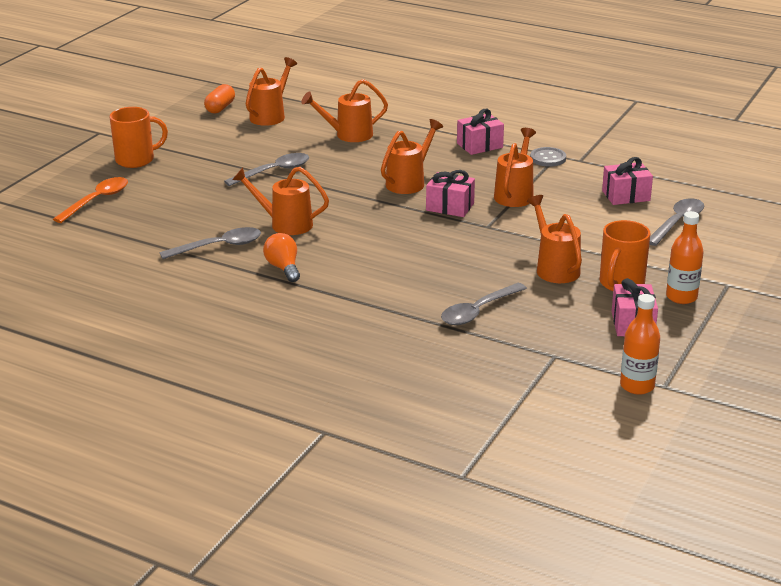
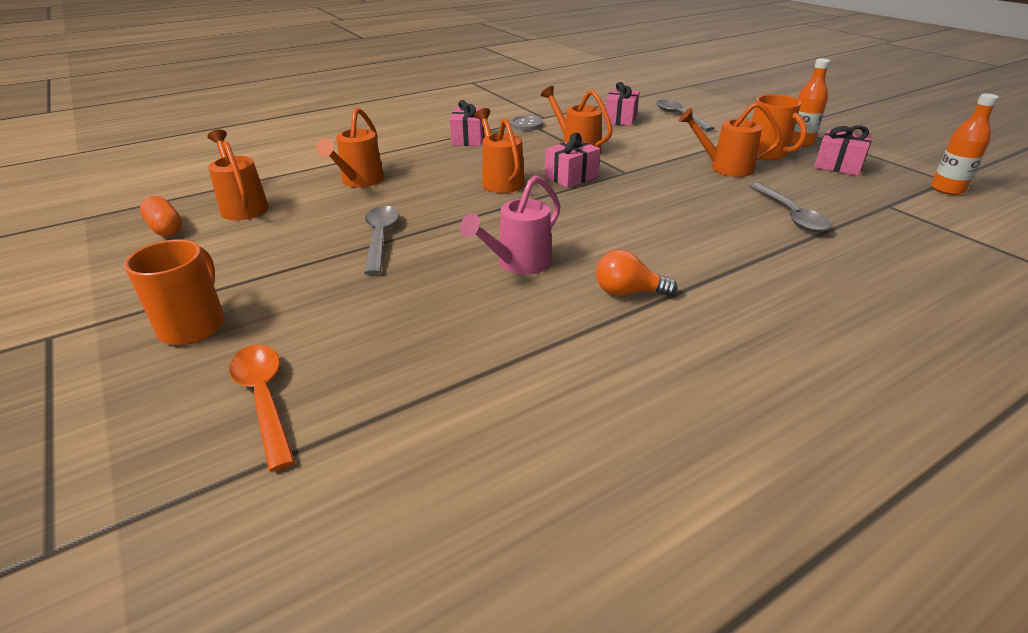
camera: 60 degrees left, 5 degrees up
grey spoon [160,227,261,259] -> none
orange watering can [232,167,329,235] -> pink watering can [460,175,561,275]

